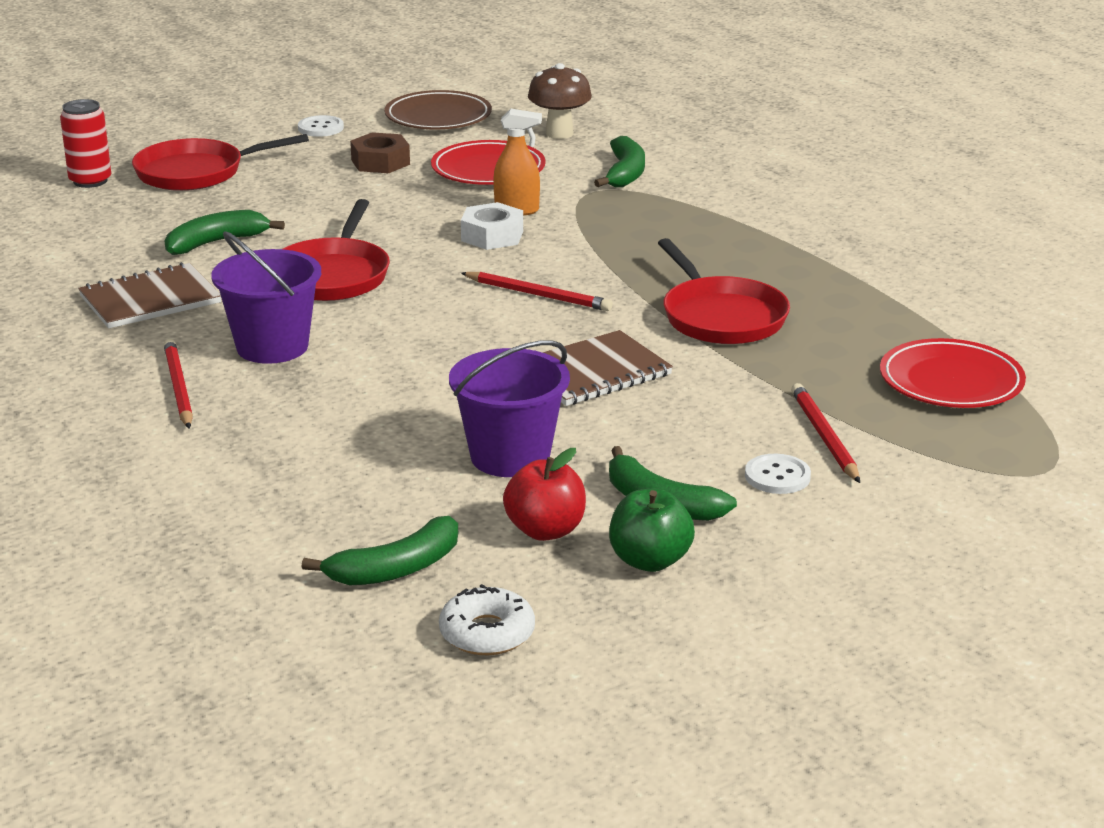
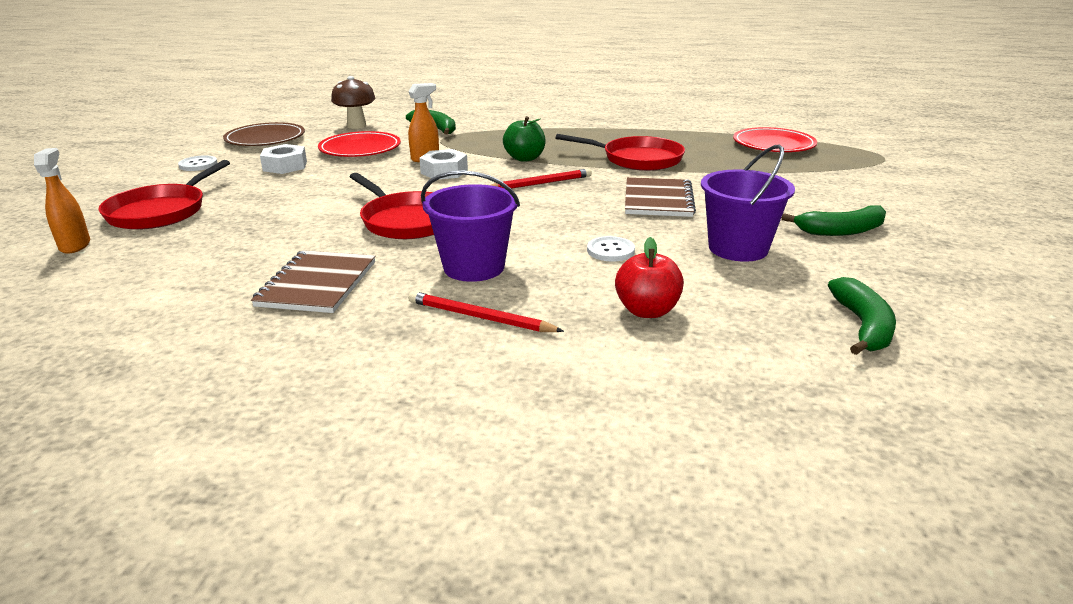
camera: 50 degrees left, 0 degrees up
red can [60,99,111,188] -> orange spray bottle [34,148,90,254]
green banana [164,210,285,255] -> none
brown nut [350,132,410,173] -> white nut [260,144,307,174]
white donut [439,584,535,655] -> none
red apple [503,448,586,541] -> red apple moved to [615,237,684,318]
green apple [609,489,695,572] -> green apple moved to [503,116,546,162]
white button [745,454,811,494] -> white button moved to [587,236,635,262]
red pencil [791,383,860,483] -> none

